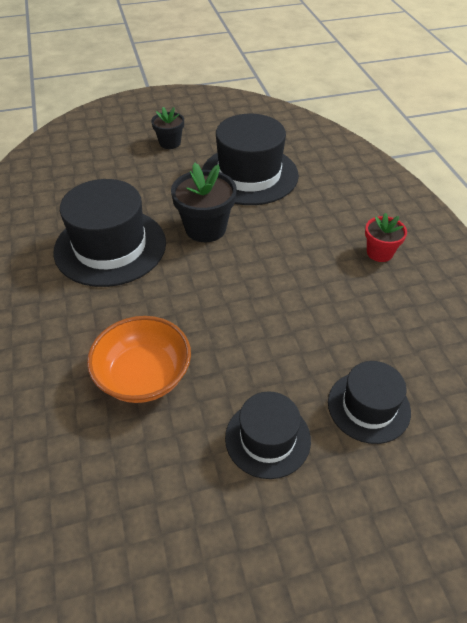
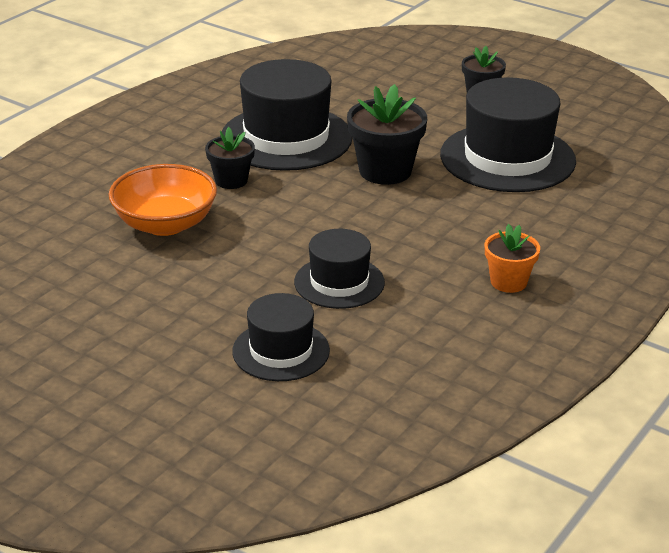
camera: 50 degrees right, 15 degrees down
black hat [225,391,311,479] -> black hat moved to [294,229,385,309]
red flower pot [365,213,407,262] -> orange flower pot [485,224,540,293]
none -> black flower pot [205,127,255,189]

